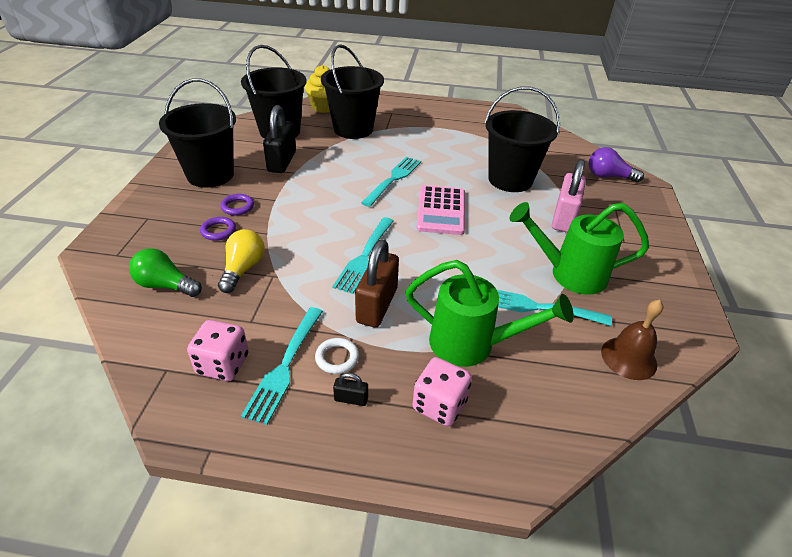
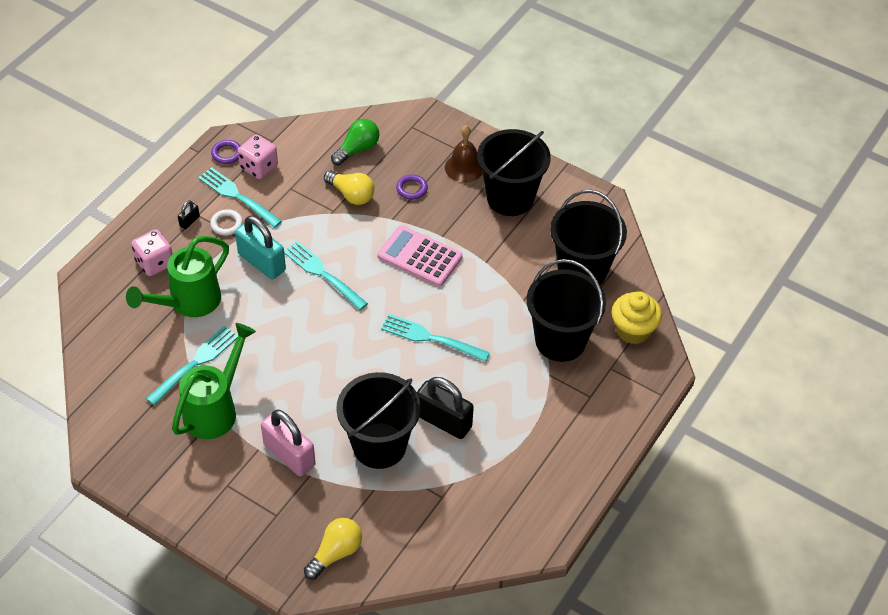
camera: 115 degrees right, 10 degrees up
purple ring [220,194,254,215] -> purple ring moved to [211,140,240,164]
black padlock [263,105,296,173] -> black padlock moved to [417,377,474,439]
brown padlock [355,239,399,328] -> turquoise padlock [235,216,286,279]
turquoise fork [361,157,421,207] -> turquoise fork turned 150 degrees clockwise [381,314,490,362]
pink calculator [416,185,465,235] -> pink calculator moved to [377,225,463,287]
purple light bulb [589,147,644,182] -> yellow light bulb [304,518,362,580]
brown bell [601,300,663,380] -> brown bell moved to [445,125,483,182]

